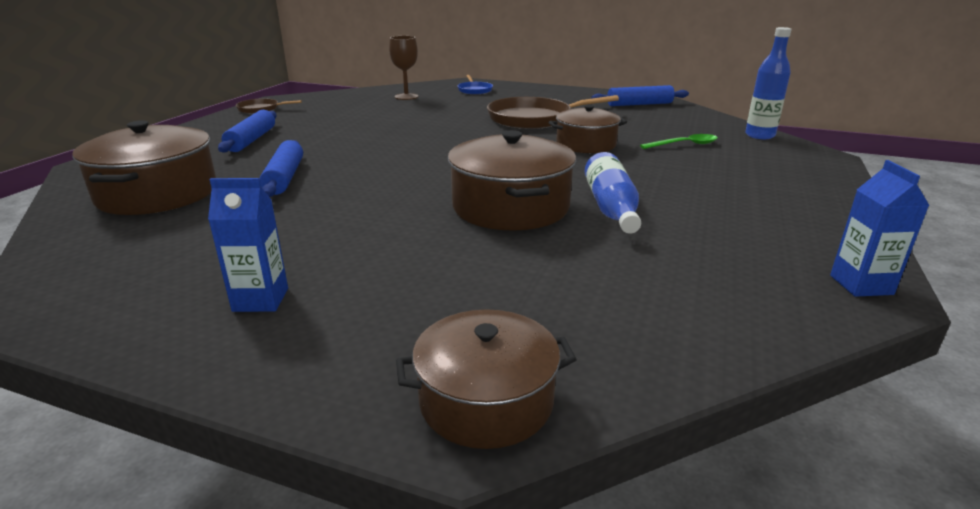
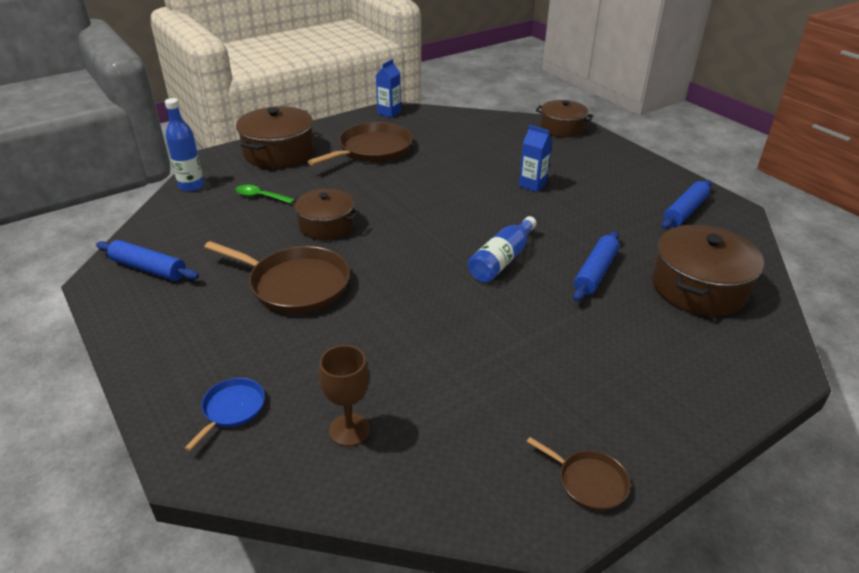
camera: 145 degrees left, 10 degrees up
blue carton [208,178,288,312] -> blue carton moved to [519,125,552,192]
blue rolling pin [218,110,277,153] -> blue rolling pin moved to [661,180,711,229]
brown pot [448,130,576,231] -> brown pot moved to [236,106,314,168]
blue bottle [585,152,641,234] -> blue bottle moved to [468,216,537,282]
none -> brown pan [307,122,413,165]

